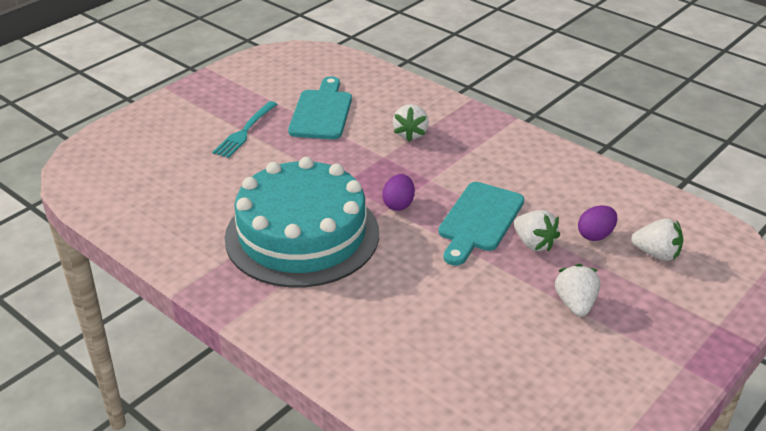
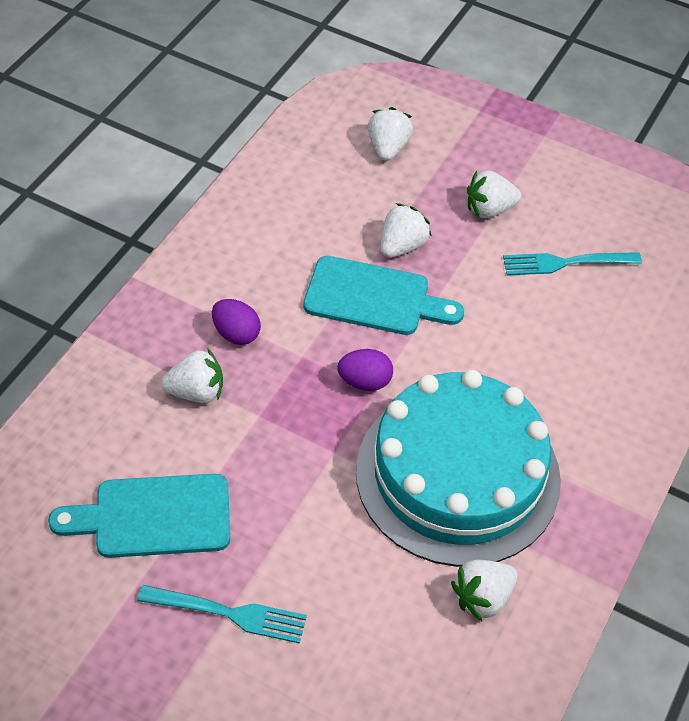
camera: 105 degrees left, 15 degrees up
purple egg [578,205,617,241] -> purple egg moved to [212,299,261,345]
none -> white strawberry [451,560,517,621]
none -> turquoise fork [503,252,642,275]

